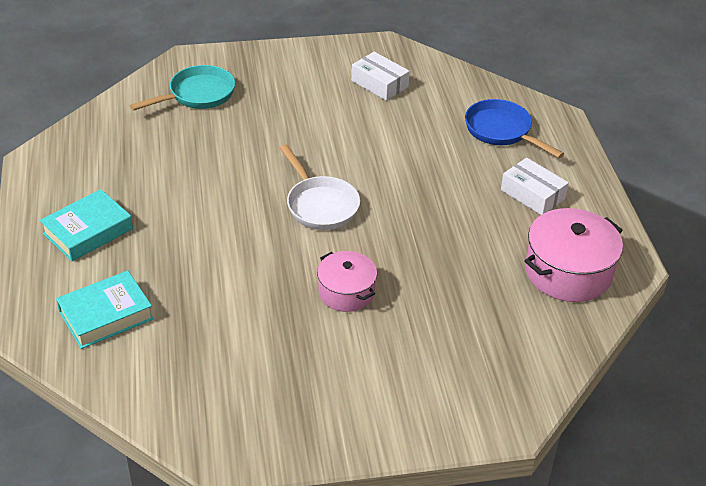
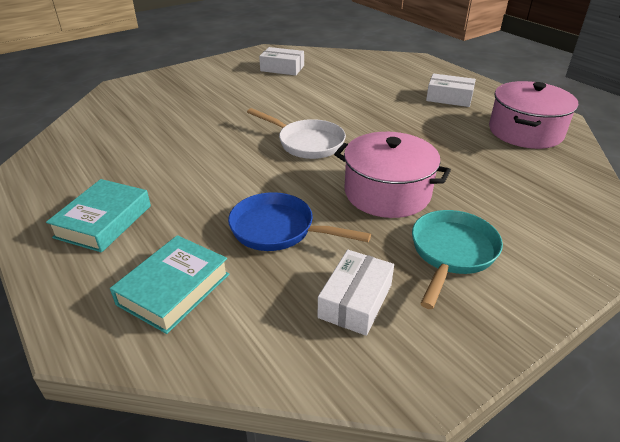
camera: 25 degrees left, 5 degrees down
turquoise pan [130,65,235,111] -> turquoise pan moved to [412,210,503,309]
pink pot [317,251,377,312] -> pink pot [334,132,451,218], size x1.59
blue pan [465,99,564,158] -> blue pan moved to [228,192,371,251]
none -> white box [318,250,394,336]

